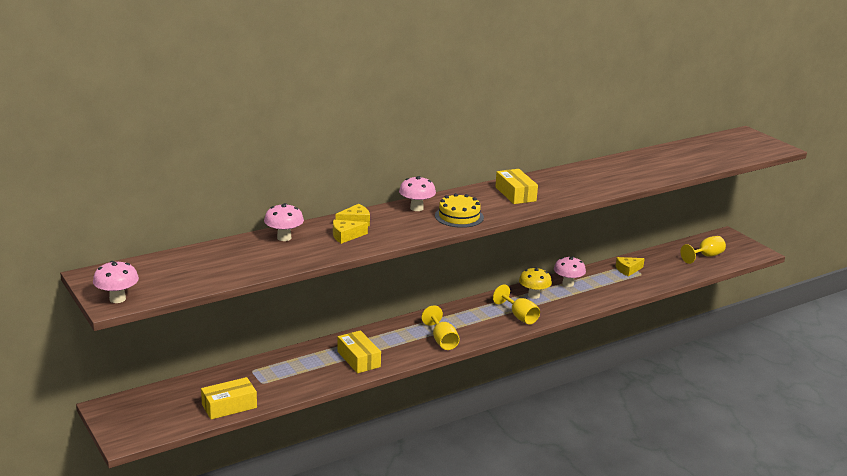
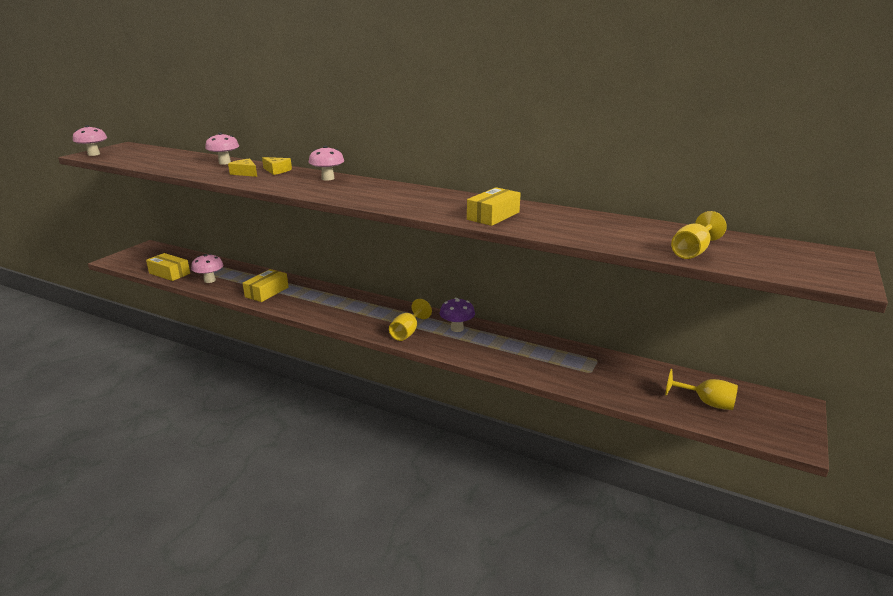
camera: 60 degrees right, 0 degrees up
yellow goblet [421,305,460,350] -> yellow goblet moved to [671,211,727,259]
yellow cake [435,193,484,228] -> none
yellow box [495,169,538,204] -> yellow box moved to [467,187,521,226]
yellow mushroom [519,267,552,299] -> purple mushroom [440,298,475,332]
pink mushroom [554,256,586,287] -> pink mushroom moved to [191,254,223,283]
yellow cheese [616,257,645,277] -> none

